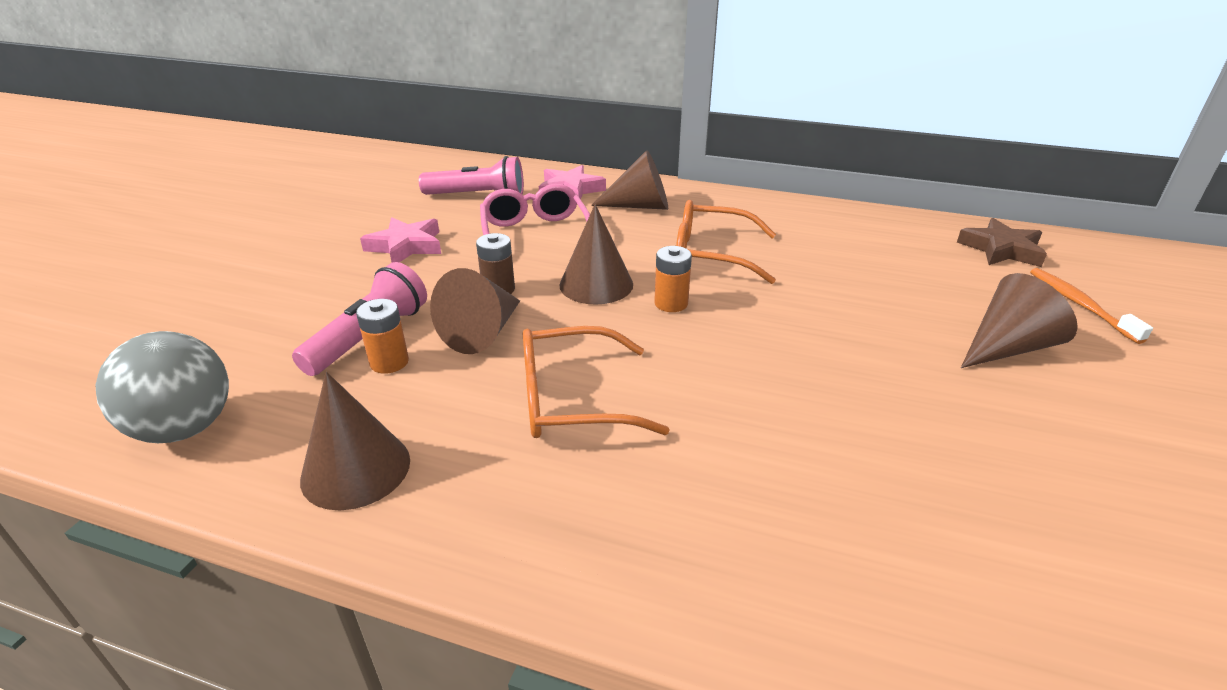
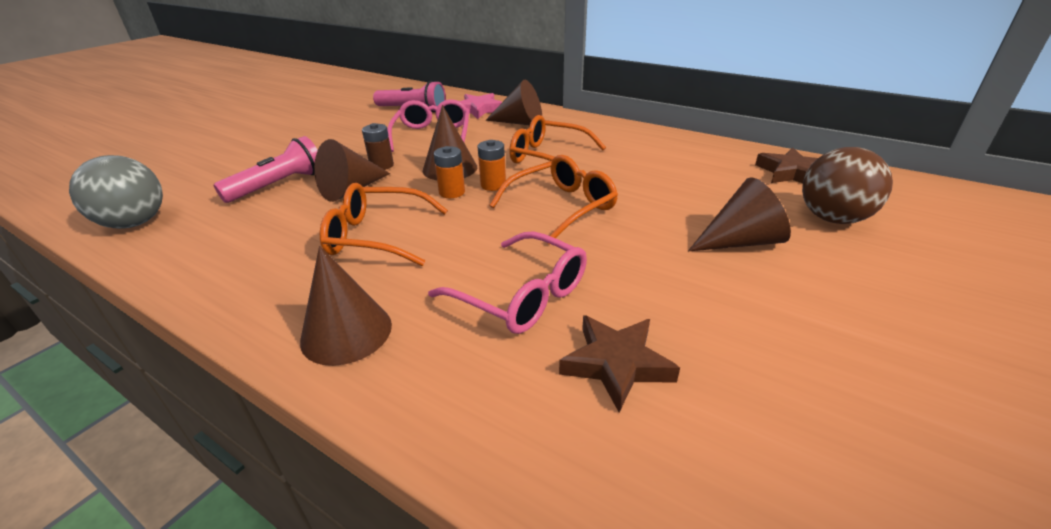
camera: 15 degrees right, 0 degrees up
brown cone [300,372,410,510] -> brown cone moved to [300,246,392,366]
orange battery [356,299,409,374] -> orange battery moved to [434,146,465,198]
pink star [360,217,441,262] -> none
orange toothbrush [1030,268,1153,344] -> brown ball [802,147,893,224]
none -> pink glasses [428,231,587,334]
none -> orange glasses [490,155,618,245]
none -> brown star [559,315,680,412]

